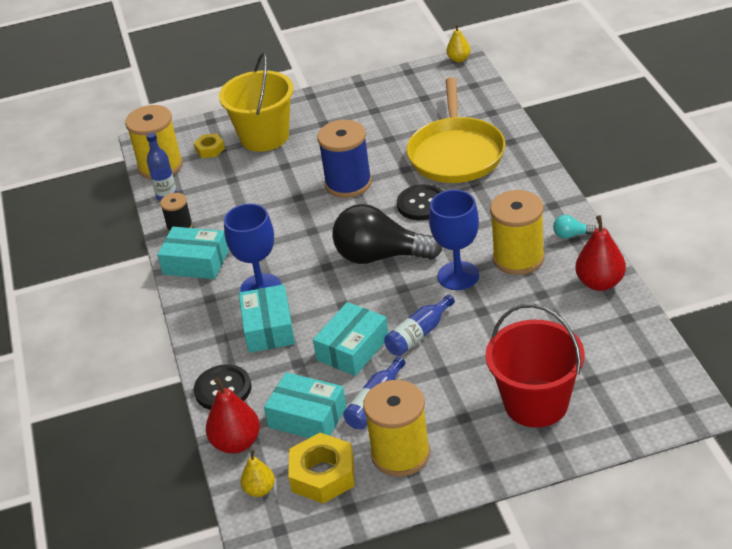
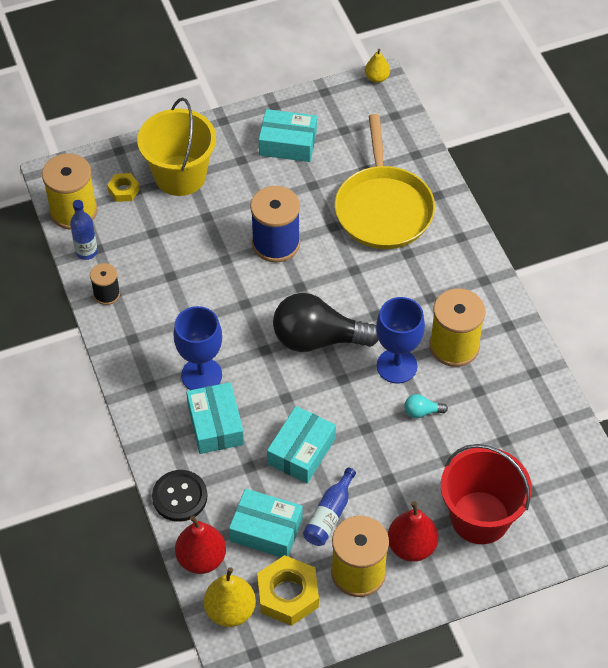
camera: 10 degrees left, 15 degrees up
turquoise box [157,227,229,279] -> turquoise box moved to [259,109,317,162]
yellow pear [241,449,275,497] -> yellow pear [204,567,256,627], size x1.64
blue bottle [384,295,455,356] -> none
black button [397,184,443,220] -> none
turquoise light bulb [553,215,597,239] -> turquoise light bulb moved to [404,394,448,418]
red pear [575,215,626,291] -> red pear moved to [388,501,438,562]

